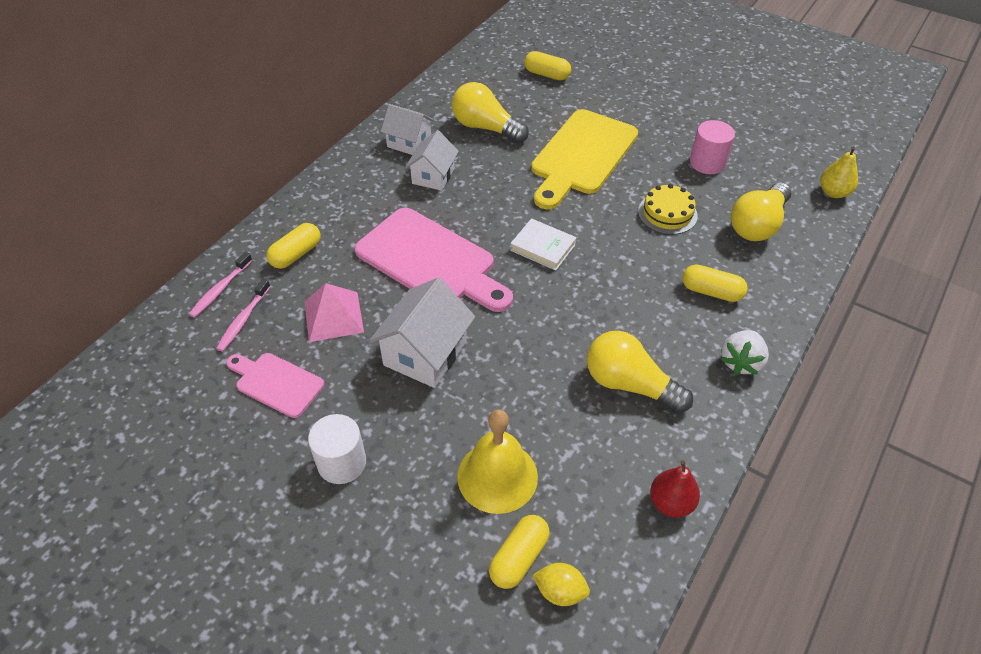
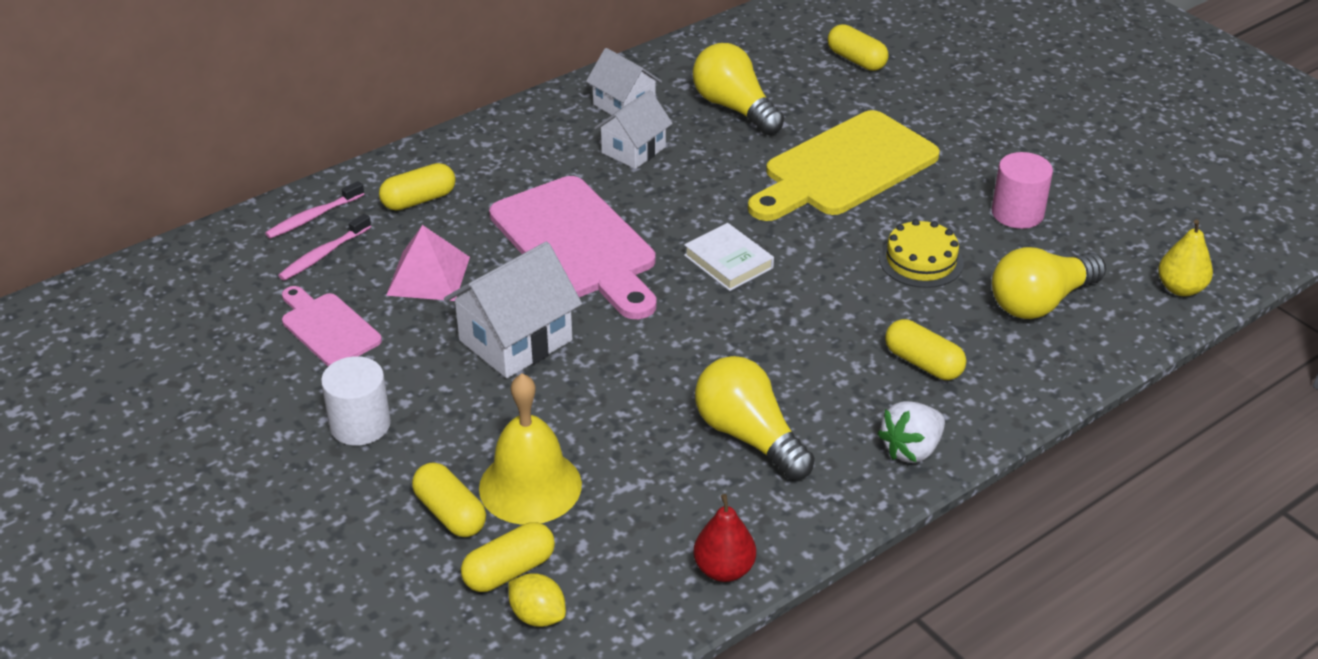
camera: 20 degrees right, 10 degrees down
none -> yellow capsule [412,462,486,537]

